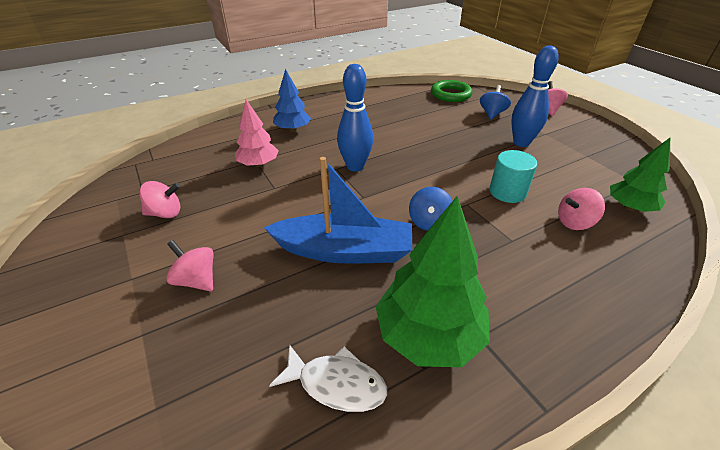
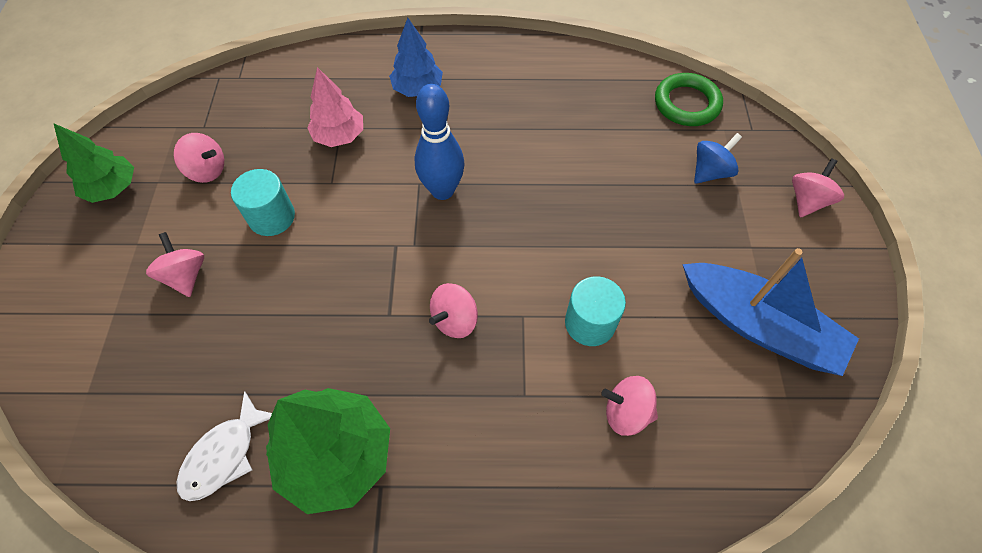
camera: 30 degrees right, 20 degrees up
blue boat [264,157,412,264] -> blue boat moved to [682,248,859,376]
white fish [269,344,387,412] -> white fish turned 75 degrees clockwise [176,391,272,501]
blue spinning top [409,187,452,231] -> pink spinning top [429,283,478,338]
blue bowling pin [511,46,559,147] -> none
green tree [610,138,670,212] -> green tree moved to [53,123,134,203]
none -> turquoise cylinder [231,169,295,236]

